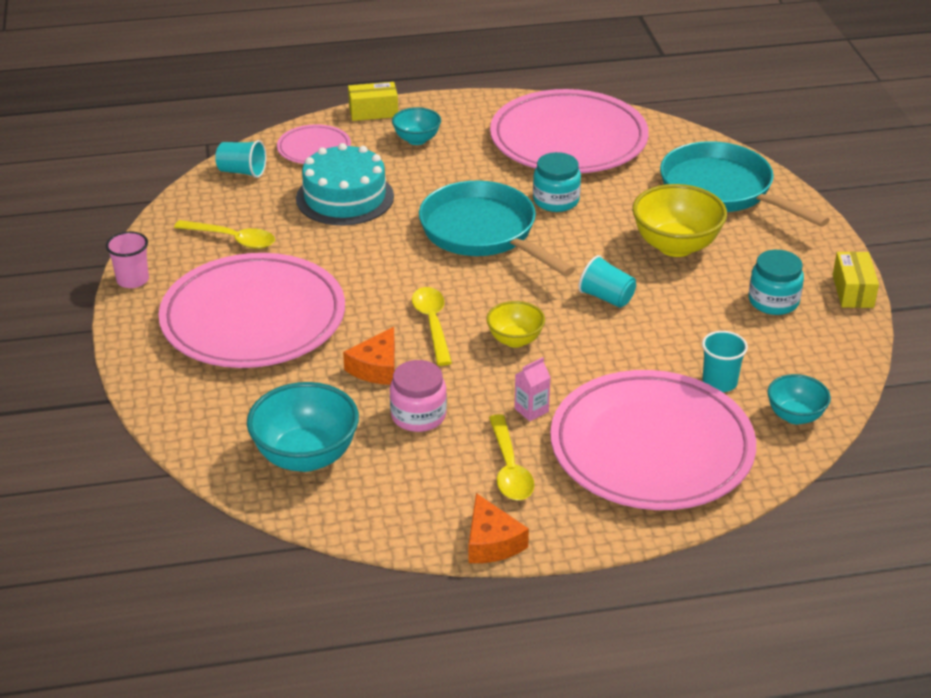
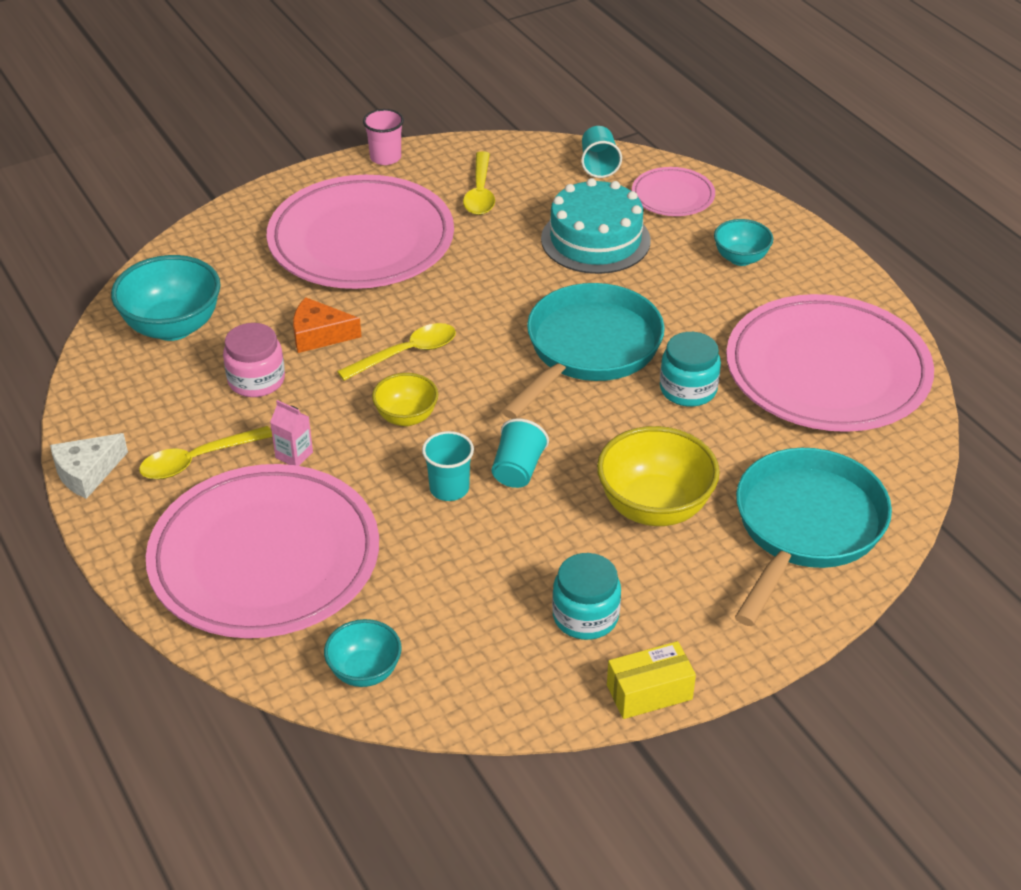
camera: 70 degrees right, 5 degrees up
yellow box [348,82,398,121] -> none
orange cheese [468,493,529,563] -> white cheese [50,433,128,499]
turquoise cup [702,331,748,392] -> turquoise cup moved to [422,431,474,501]

